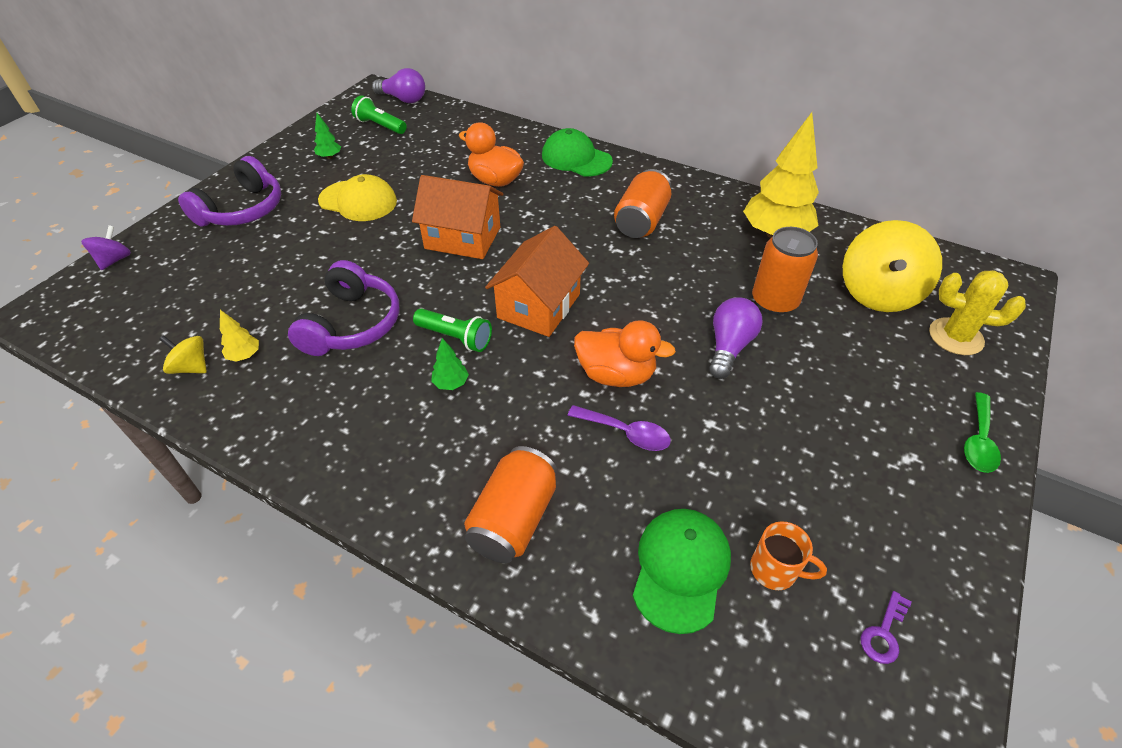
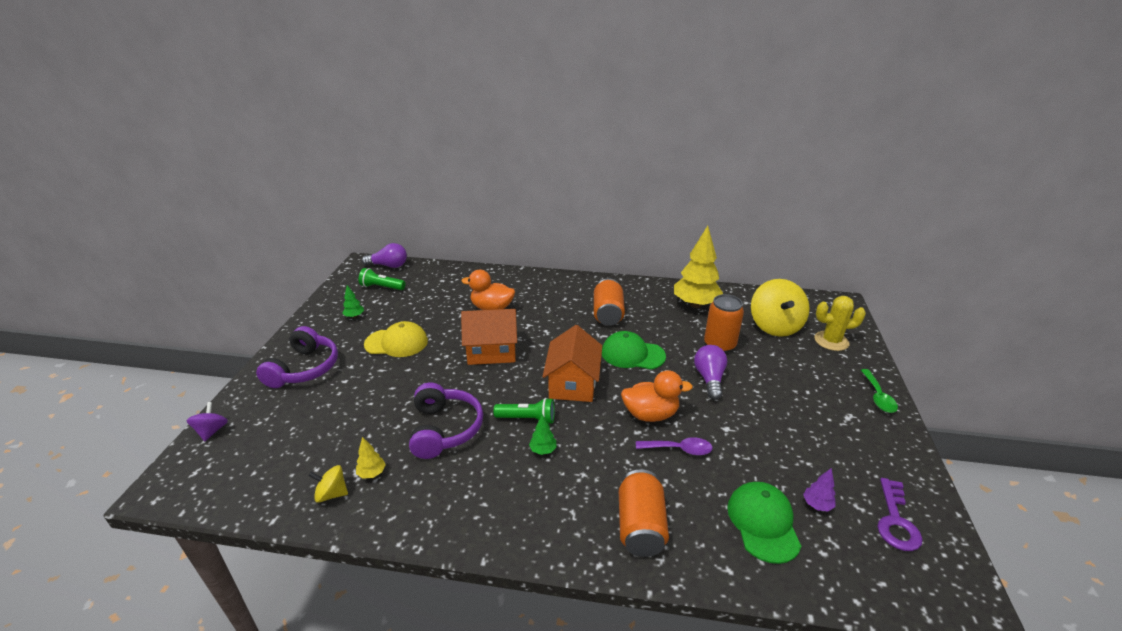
camera: 20 degrees left, 15 degrees down
green cap [542,128,613,176] -> green cap moved to [602,331,666,369]
orange mug [750,521,827,590] -> purple tree [803,468,836,512]
purple key [861,591,912,664] -> purple key [878,478,923,551], size x1.68

